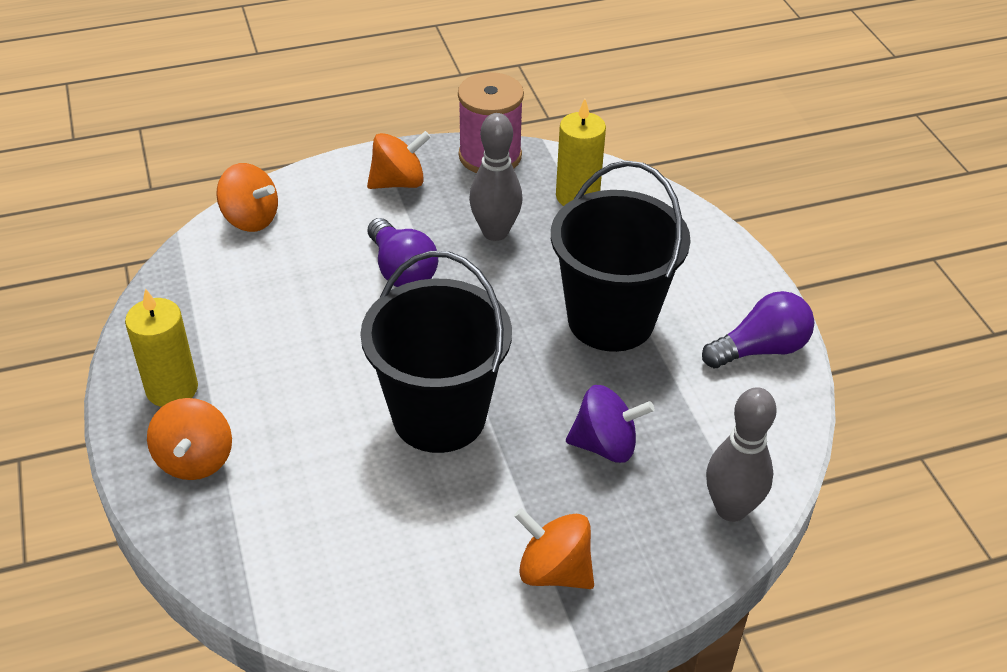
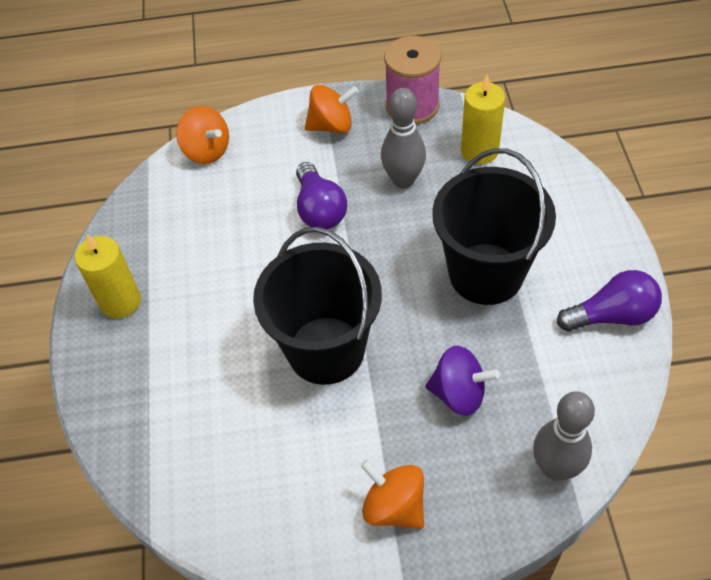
camera: 15 degrees right, 10 degrees up
orange spinning top [147,398,232,480] -> none

